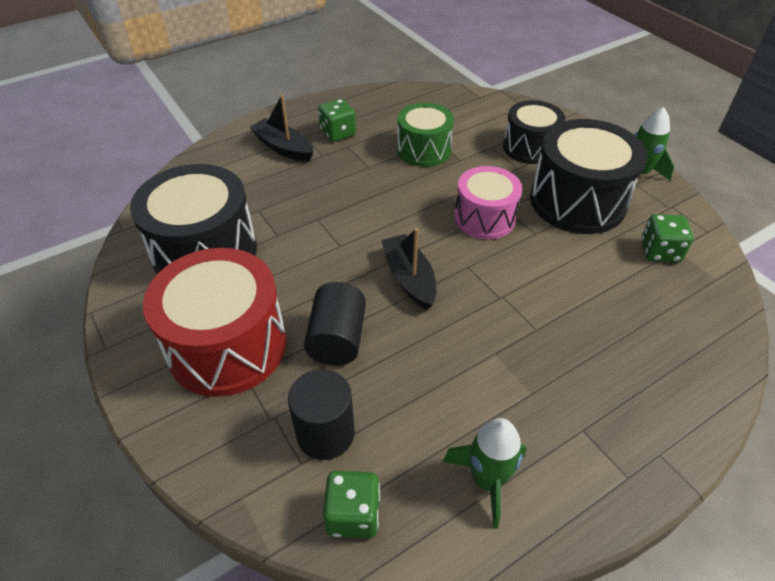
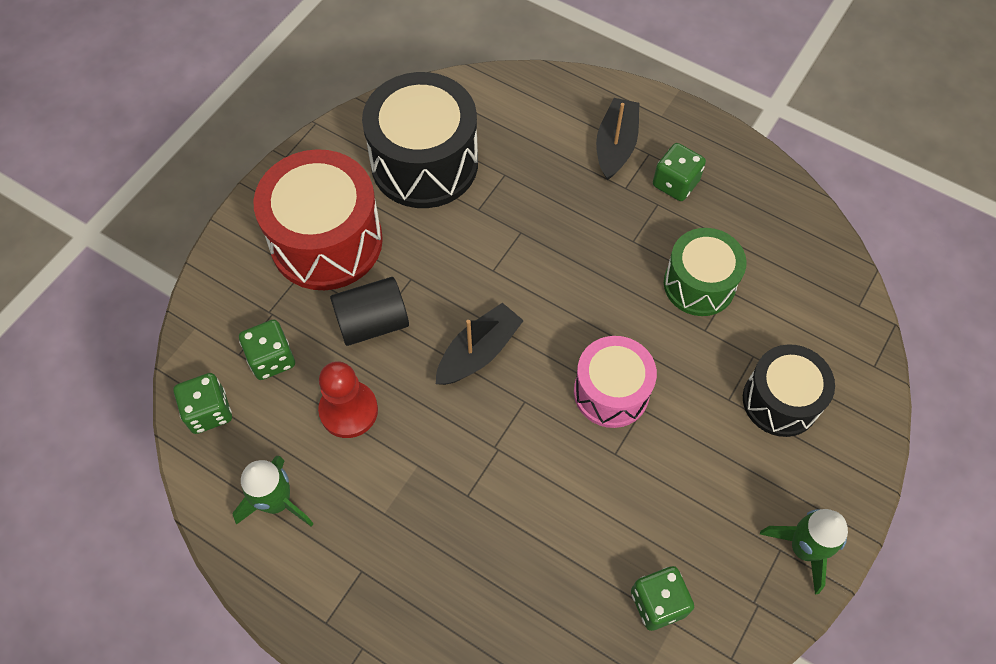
camera: 65 degrees right, 15 degrees up
black cylinder [288,369,355,460] -> green dice [239,320,295,380]
black drum [530,119,647,234] -> none
none -> red pawn [318,361,378,438]

